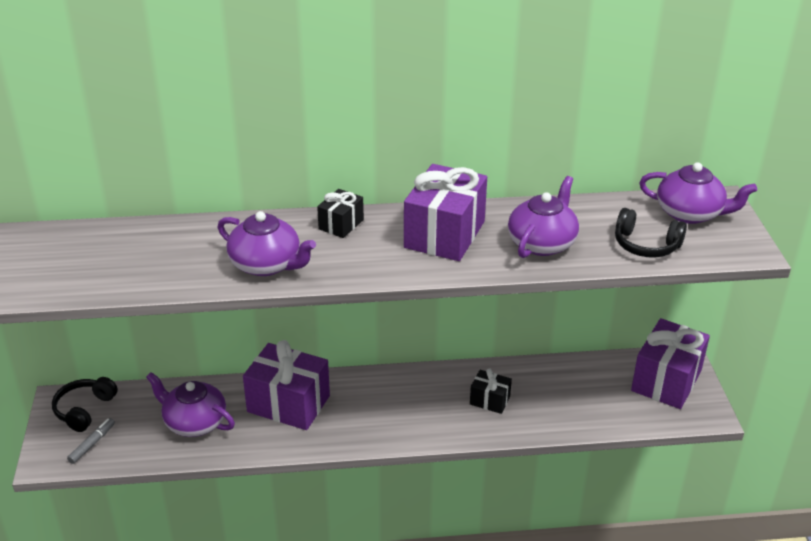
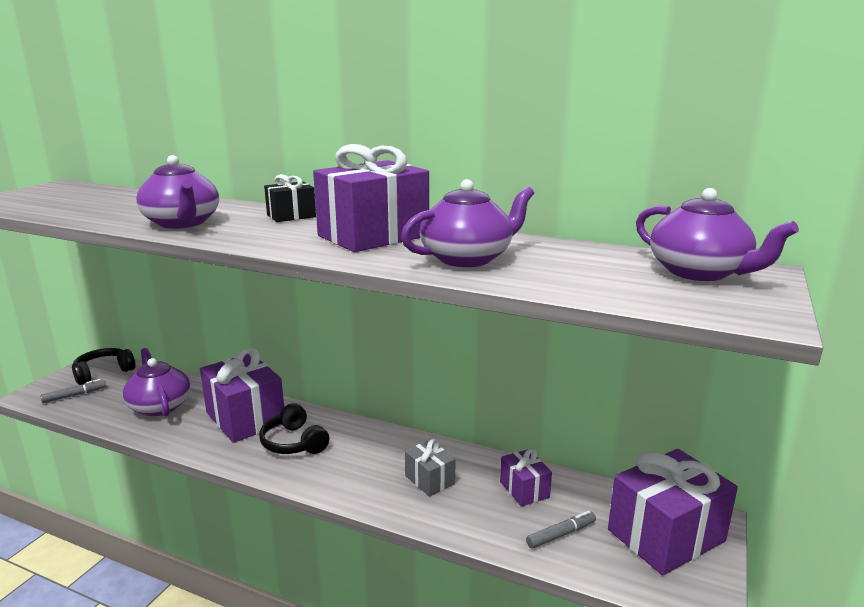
camera: 30 degrees right, 15 degrees down
black gift [470,368,512,414] -> grey gift [405,439,456,497]
black headphones [615,208,687,258] -> black headphones moved to [259,403,329,454]
none -> purple gift [500,448,552,507]
none -> grey marker [526,511,596,549]

